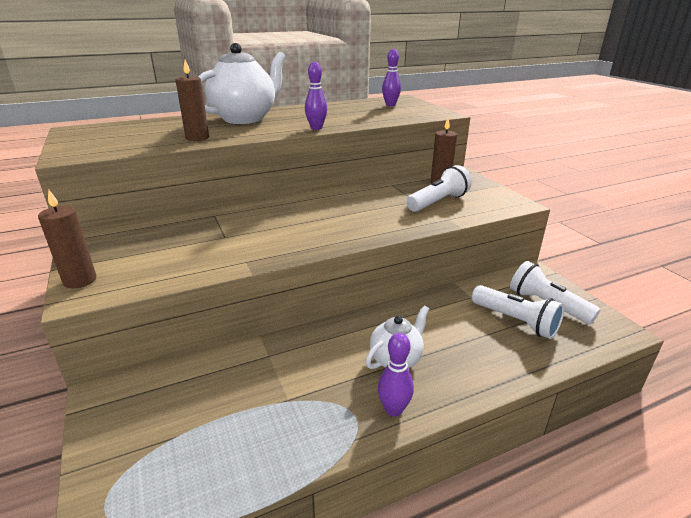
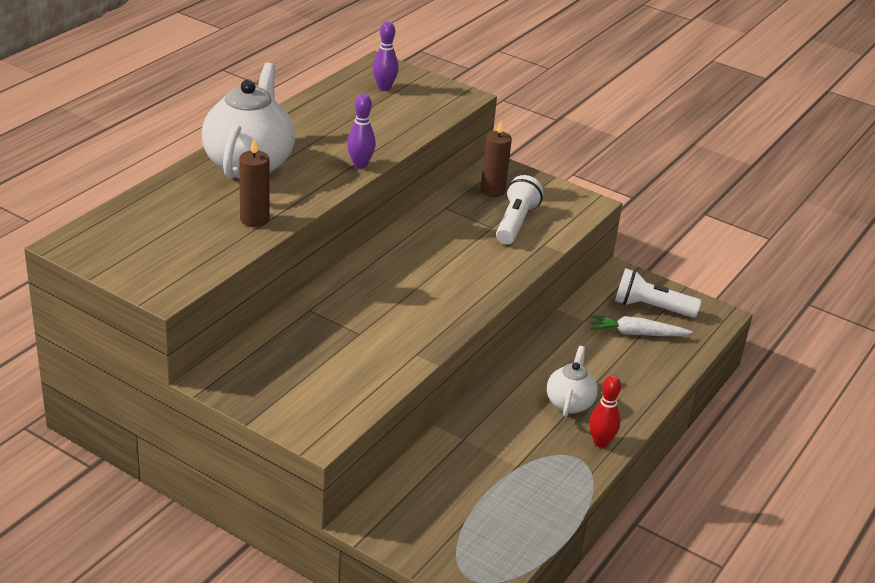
camera: 35 degrees left, 5 degrees up
brown candle [38,189,97,288] -> none
purple bowling pin [378,333,414,417] -> red bowling pin [589,375,621,448]
white flashlight [472,285,564,339] -> white carrot [590,315,693,336]

